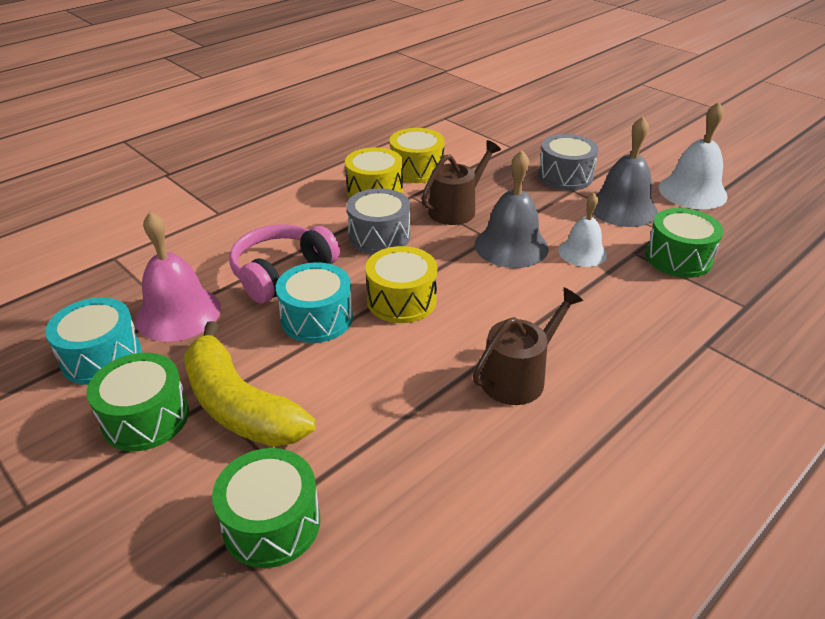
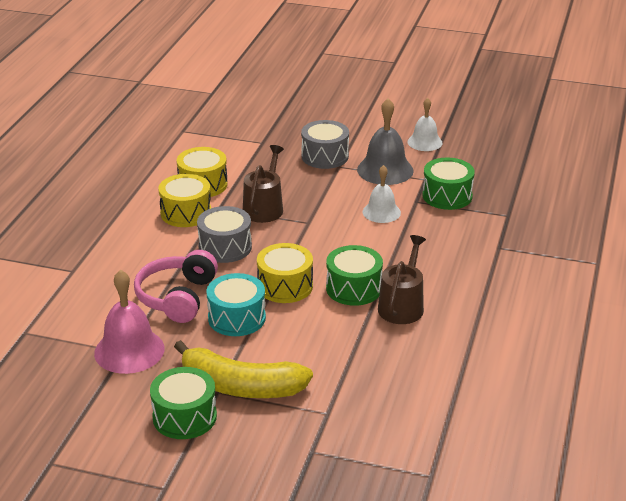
camera: 30 degrees left, 5 degrees down
turquoise drum [45,297,141,385] -> none
green drum [212,448,320,568] -> green drum moved to [326,245,383,306]
grey bell [475,150,549,268] -> none
white bell [659,102,728,209] -> white bell [407,98,443,151], size x0.64

